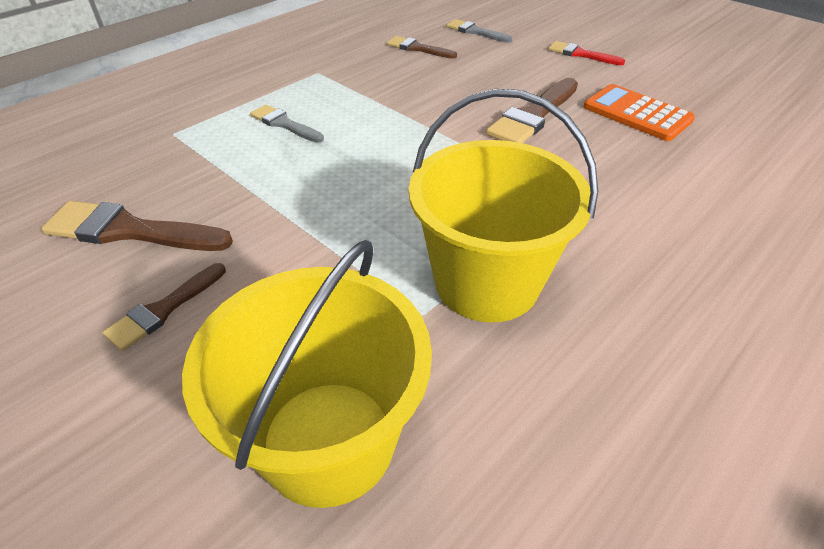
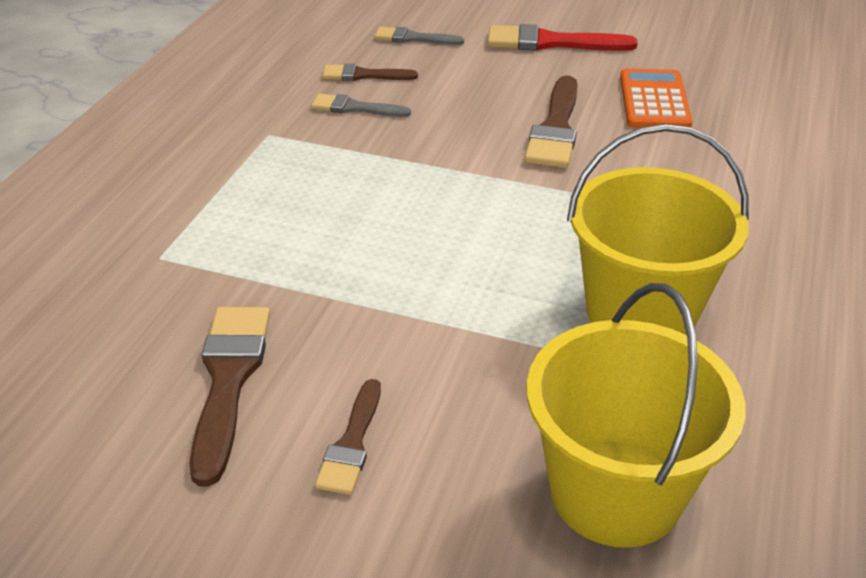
camera: 25 degrees left, 5 degrees down
brown brush [41,201,233,251] -> brown brush turned 105 degrees clockwise [189,307,270,486]
grey brush [250,105,324,143] -> grey brush moved to [311,94,411,117]
red brush [548,41,625,65] -> red brush [487,24,638,51], size x1.65
orange calculator [583,84,695,141] -> orange calculator turned 75 degrees clockwise [620,68,692,128]

